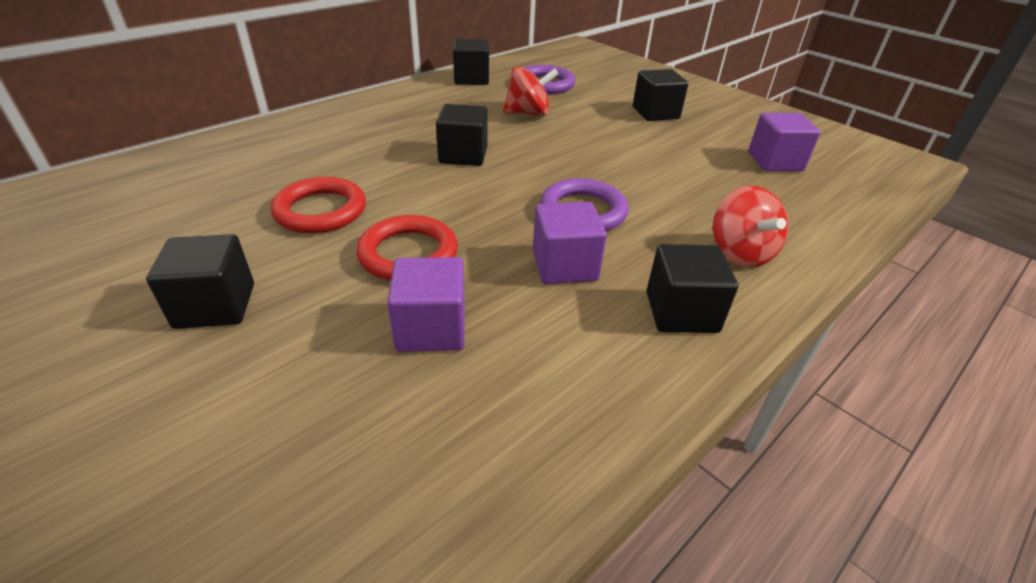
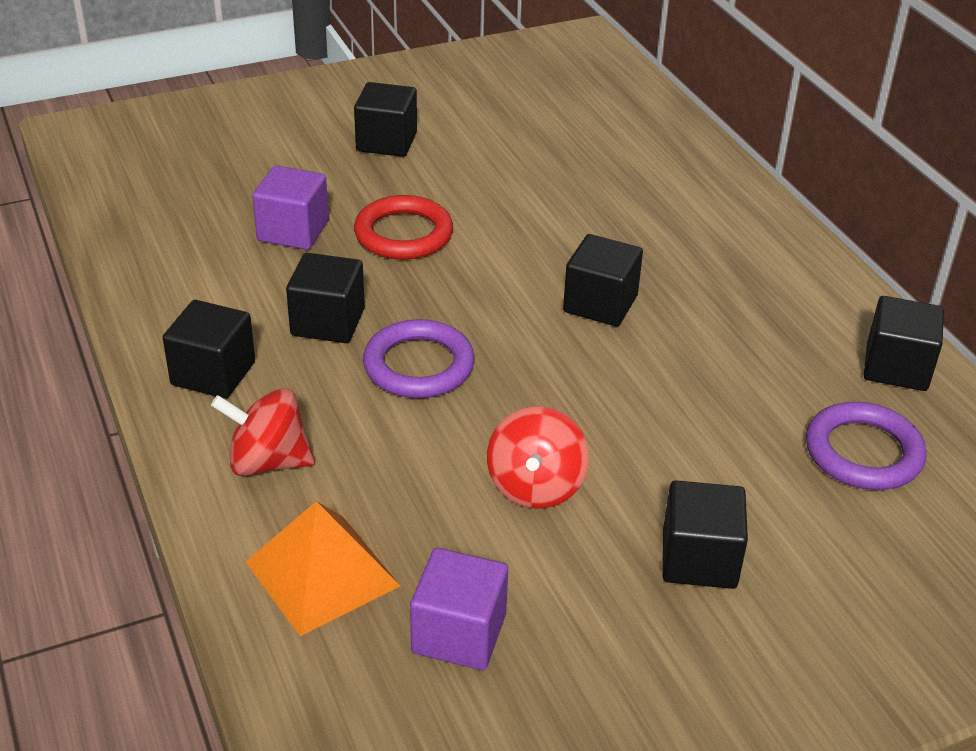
camera: 110 degrees right, 0 degrees up
red ring [271,177,366,233] -> none
red spinning top [503,66,559,116] -> red spinning top moved to [487,407,589,509]
purple cube [533,202,607,284] -> black cube [286,253,365,343]
none -> orange pyramid [246,501,400,636]

